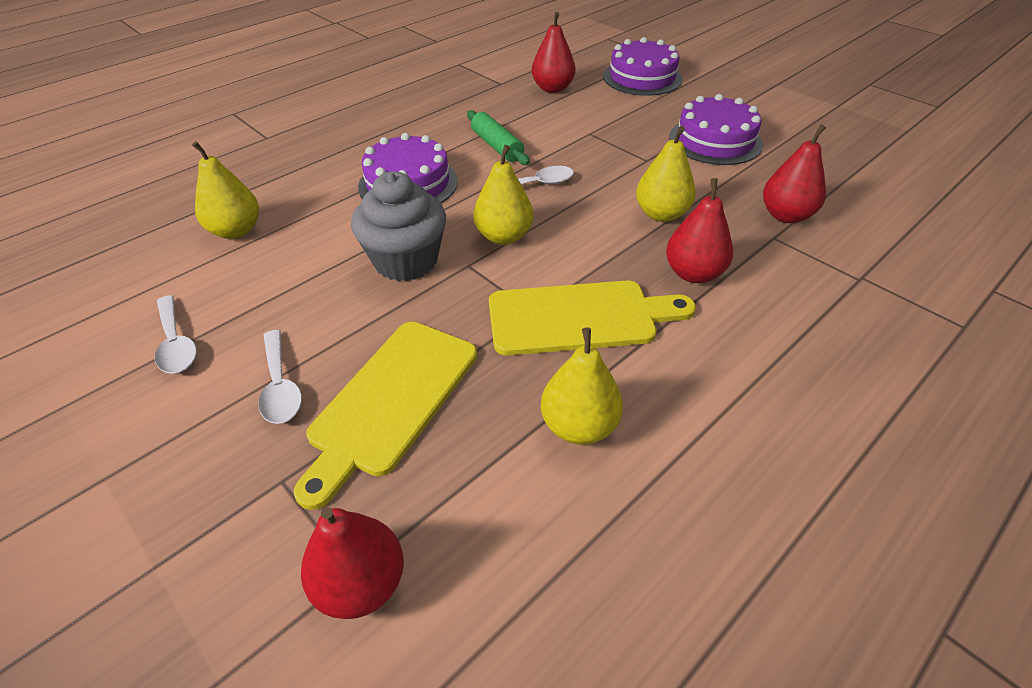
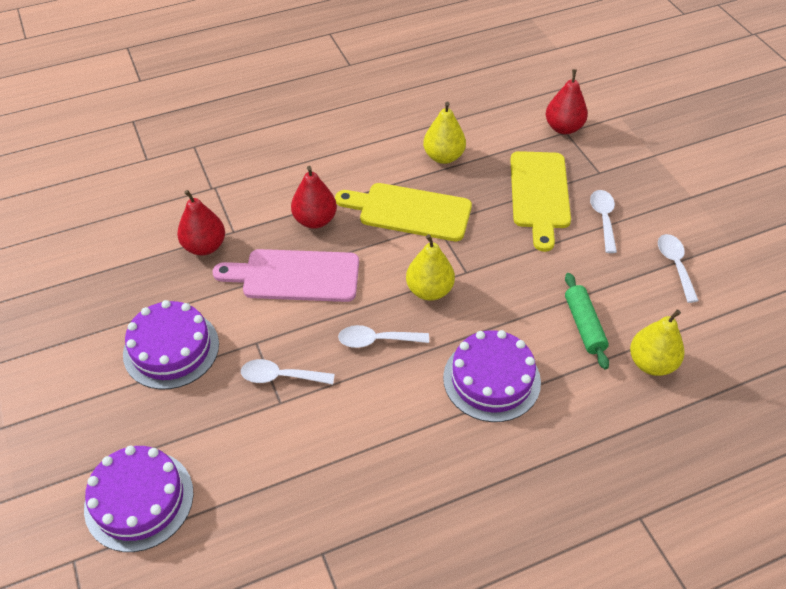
camera: 160 degrees left, 5 degrees up
yellow cutting board [294,322,477,510] -> yellow cutting board turned 135 degrees clockwise [510,151,571,252]
grey cupcake [351,171,446,281] -> none
green rolling pin [467,110,530,165] -> green rolling pin moved to [565,273,609,369]
red pear [532,12,575,93] -> none
yellow pear [636,126,696,222] -> pink cutting board [213,249,359,302]
none -> white spoon [241,359,335,385]

